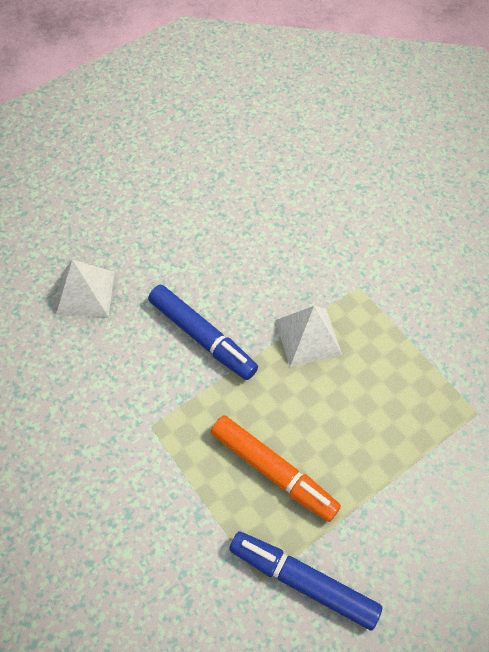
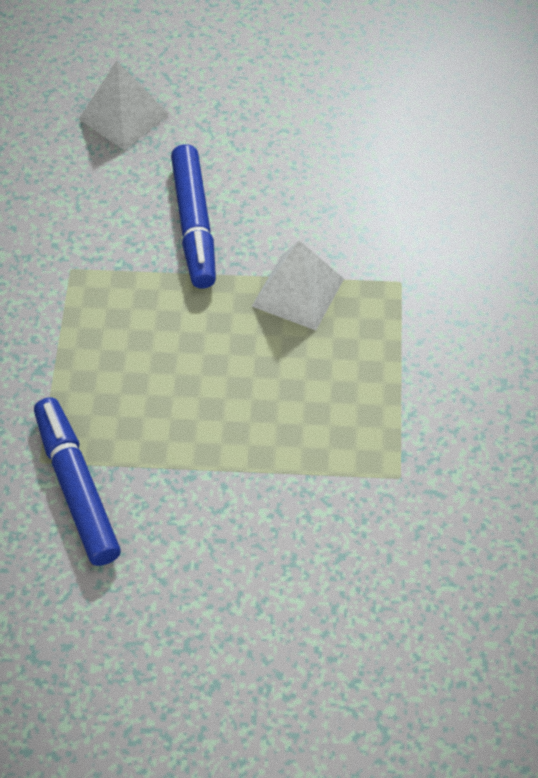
camera: 40 degrees right, 5 degrees down
orange marker [211,415,341,522] -> none

